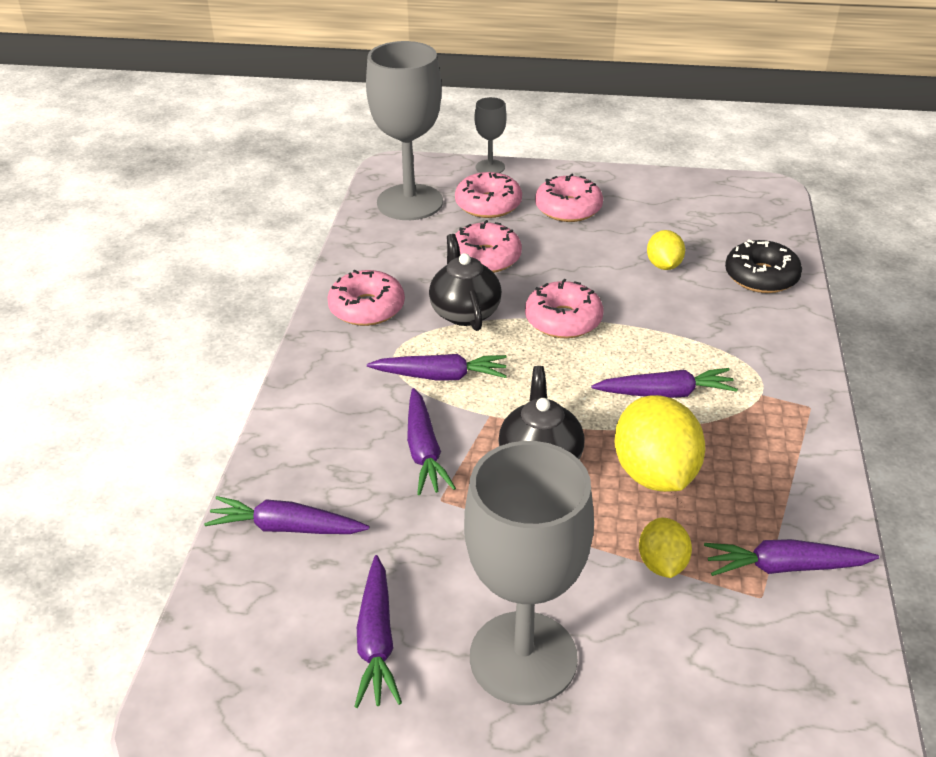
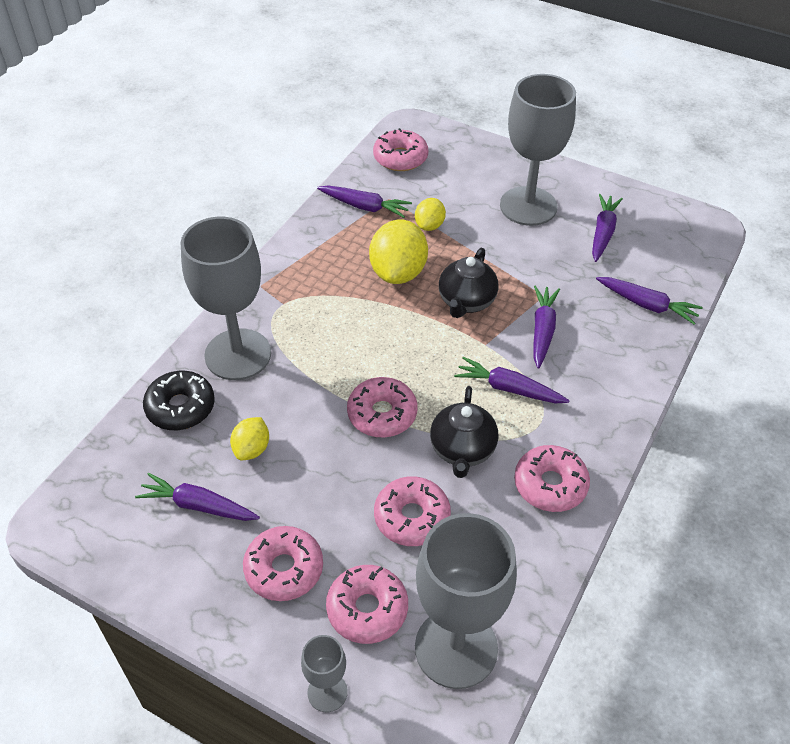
camera: 160 degrees left, 10 degrees up
purple carrot [591,368,738,398] -> purple carrot moved to [135,473,260,521]
none -> grey goblet [180,217,271,380]
none -> pink donut [373,128,428,171]

